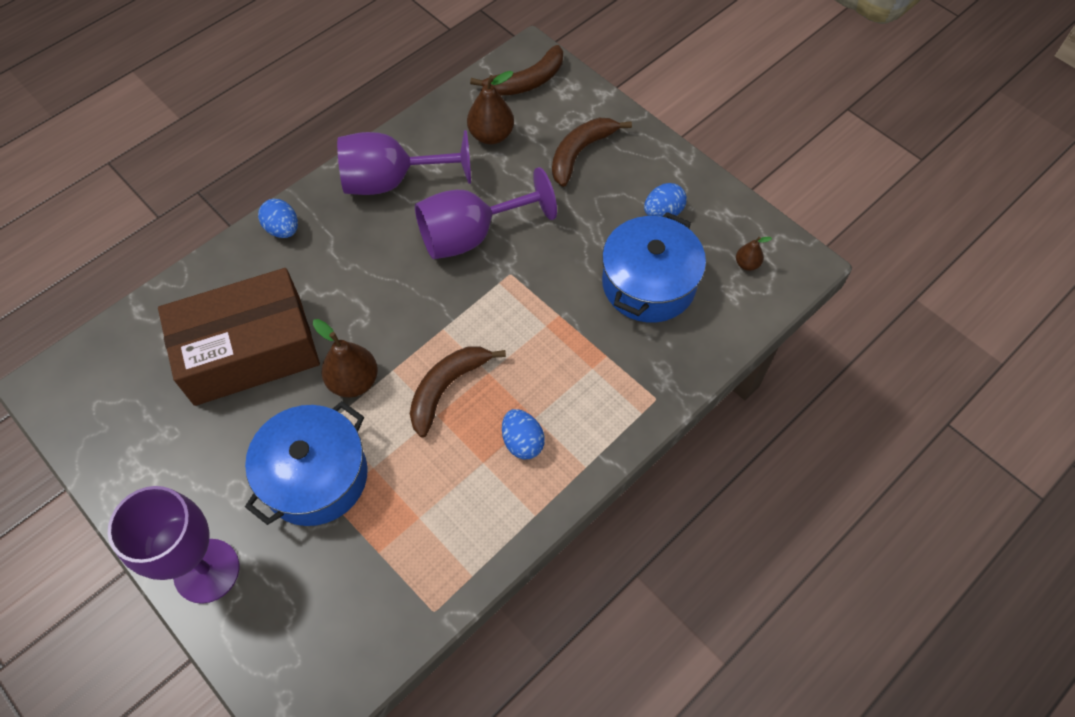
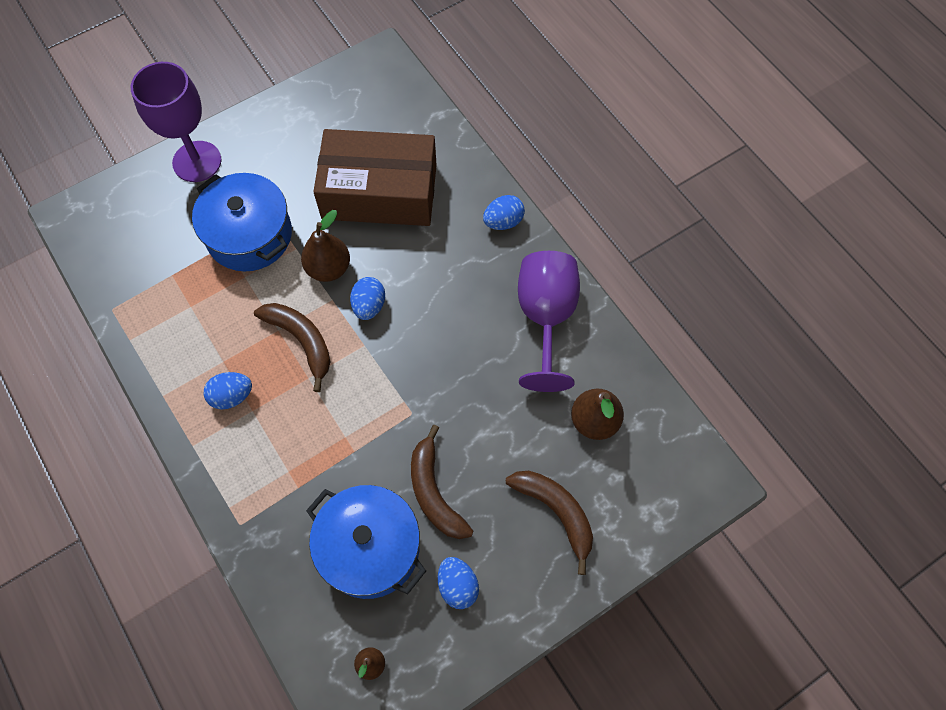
camera: 100 degrees right, 5 degrees up
brown box [158,268,320,406] -> brown box turned 75 degrees counterclockwise [313,129,437,226]
purple goblet [415,167,557,259] -> none
brown banana [470,45,563,96] -> brown banana moved to [411,425,473,539]
none -> blue egg [350,277,385,320]

